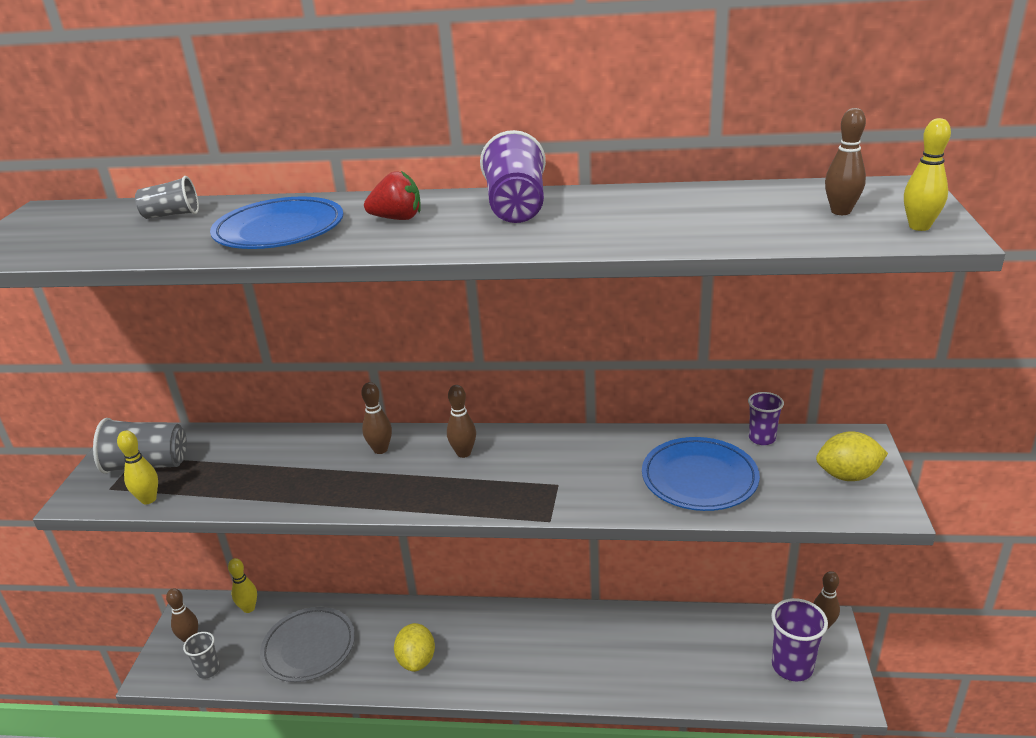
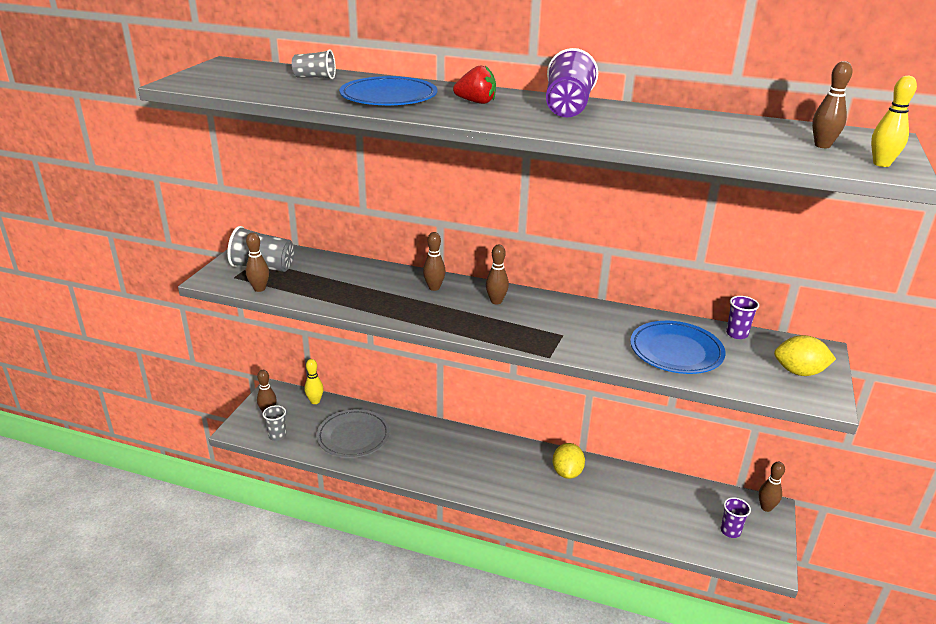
camera: 10 degrees right, 0 degrees up
yellow bowling pin [117,431,158,504] -> brown bowling pin [246,232,269,292]
yellow lemon [394,623,435,672] -> yellow lemon moved to [552,443,585,479]
purple cup [771,598,828,682] -> purple cup [721,497,751,538], size x0.60

